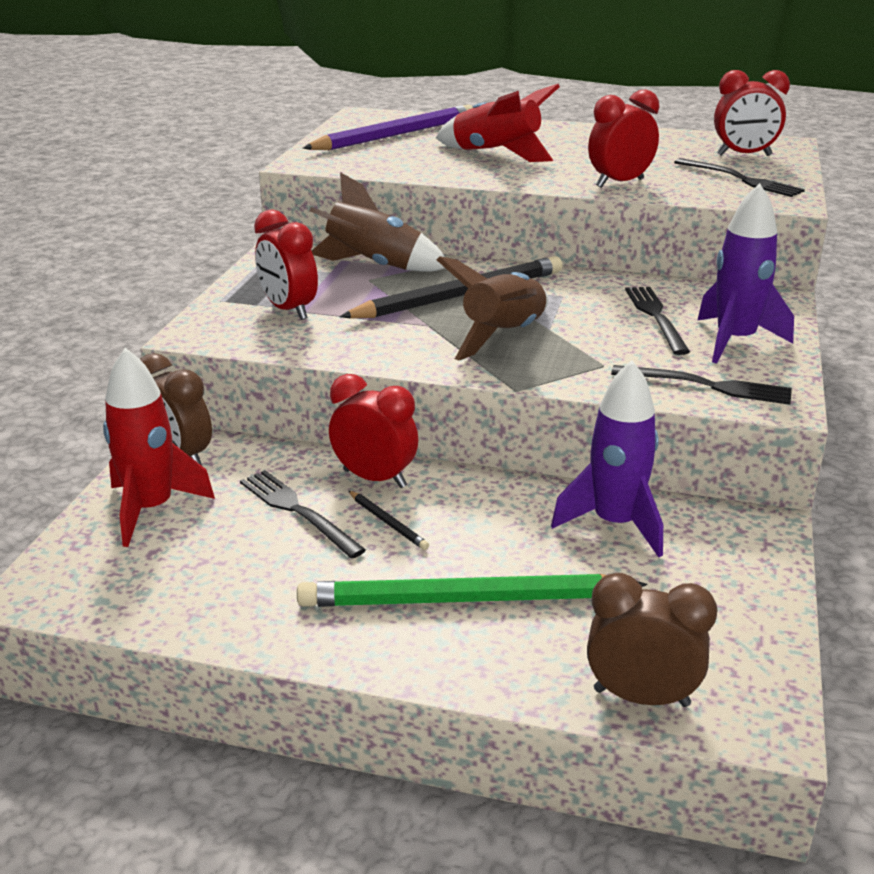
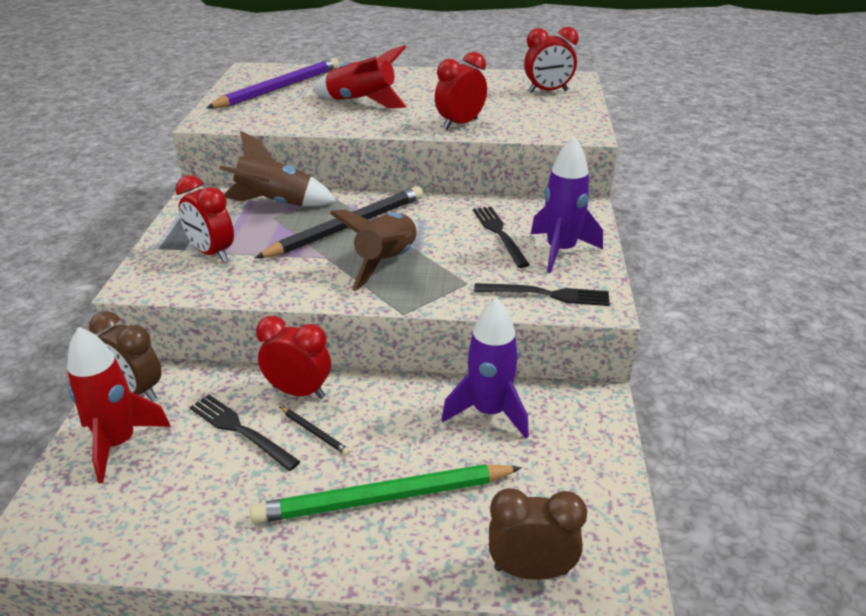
camera: 10 degrees left, 5 degrees up
black fork [674,158,805,197] -> none

